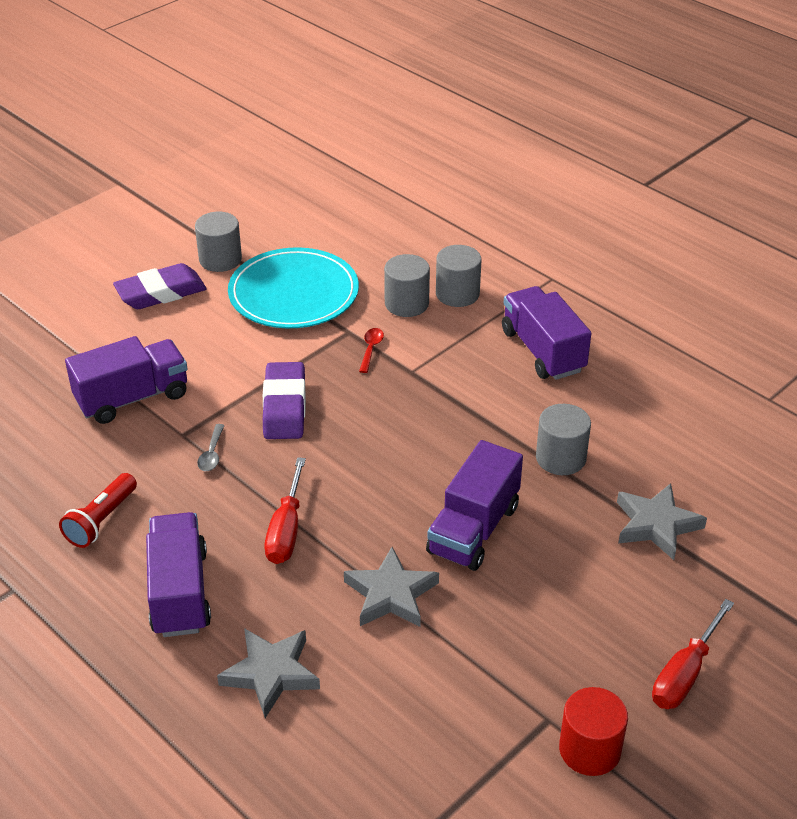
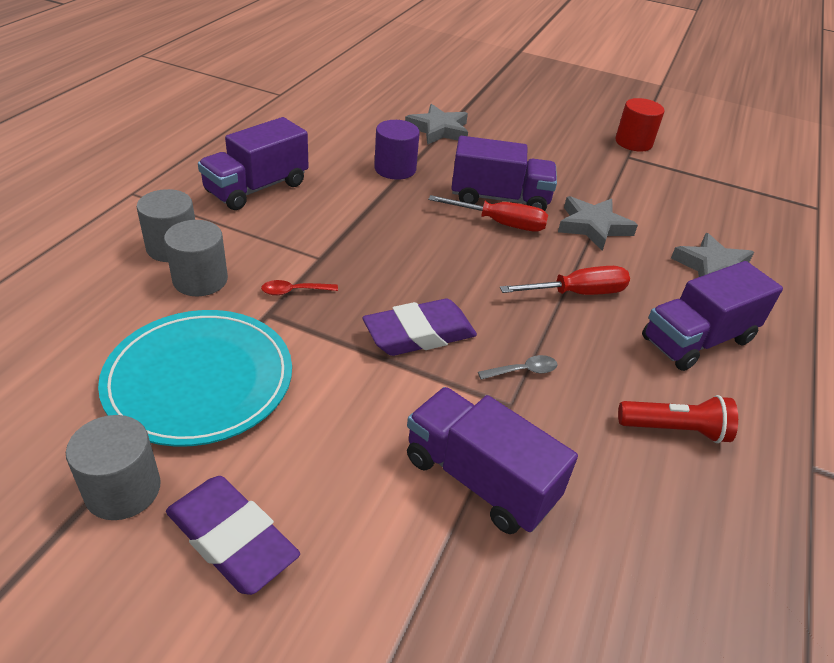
camera: 115 degrees left, 0 degrees up
grey cylinder [536,404,591,475] -> purple cylinder [374,120,420,180]
red screwdriver [652,599,734,709] -> red screwdriver moved to [428,195,548,232]

